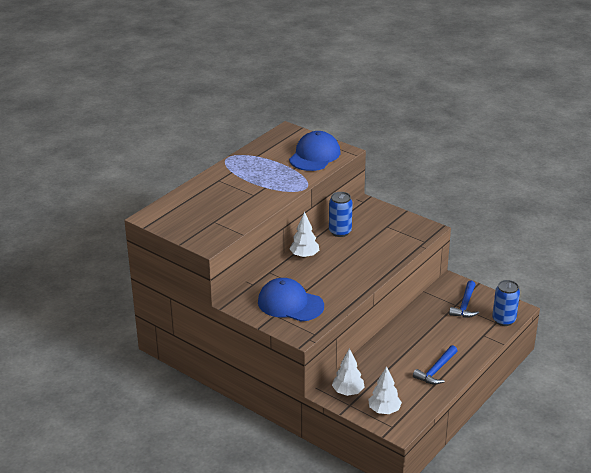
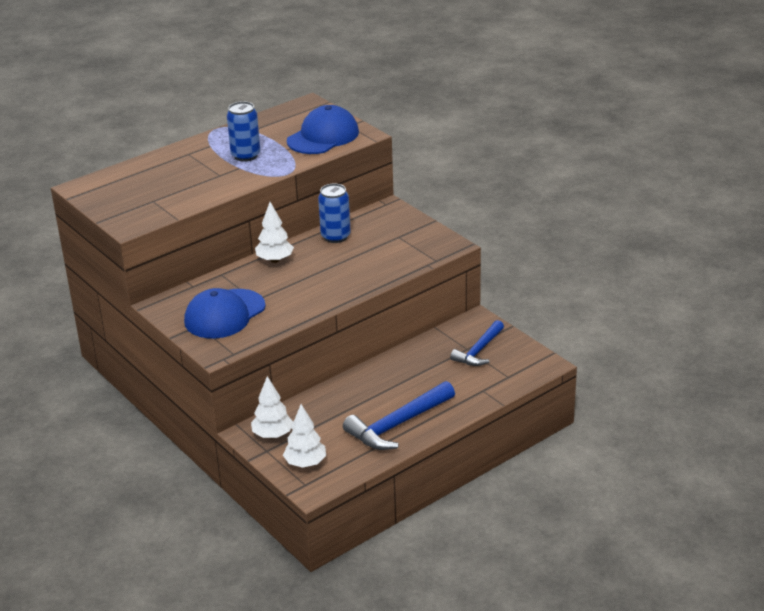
camera: 15 degrees right, 0 degrees up
blue cap [258,278,324,321] -> blue cap turned 90 degrees counterclockwise [184,288,266,338]
blue hammer [413,345,458,385] -> blue hammer [343,381,455,450], size x1.52
blue can [492,280,520,326] -> blue can moved to [227,101,260,162]

